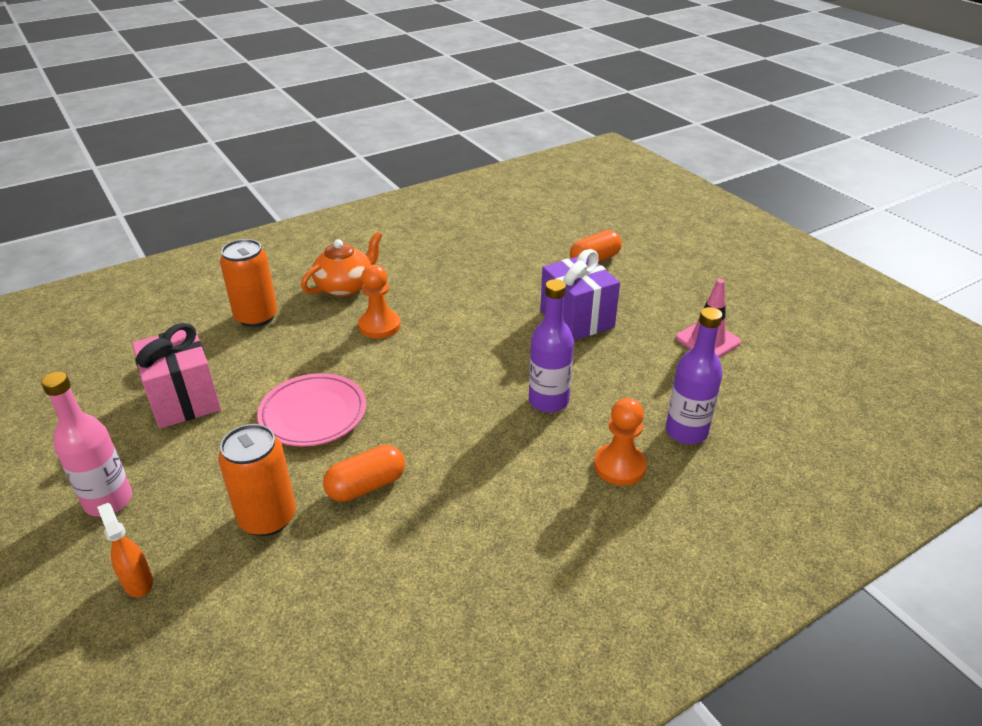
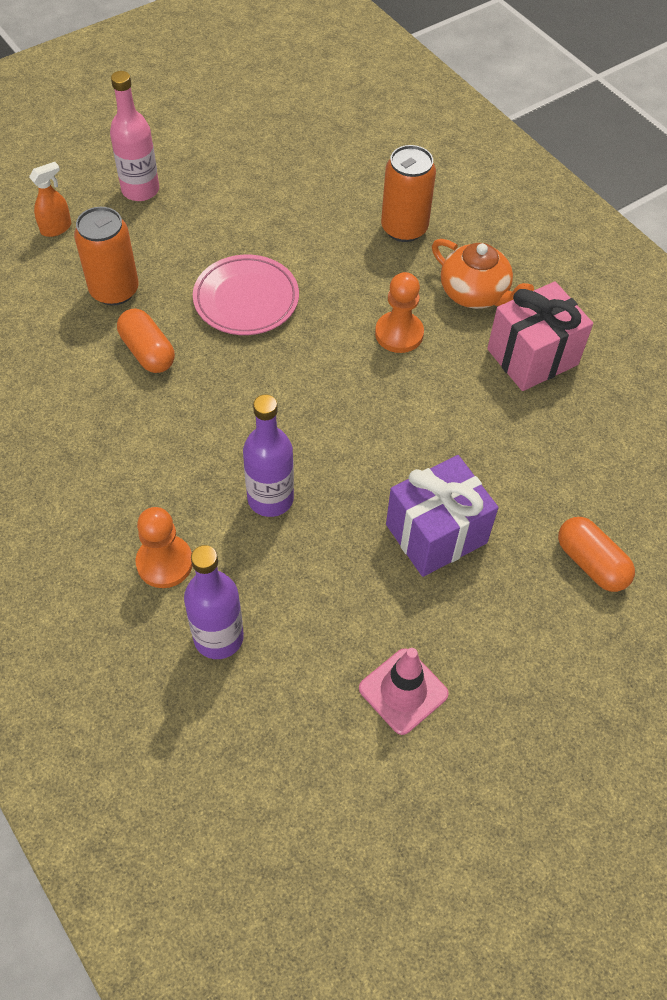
camera: 85 degrees right, 20 degrees up
pink gift [132,323,221,429] -> pink gift moved to [487,281,593,391]

